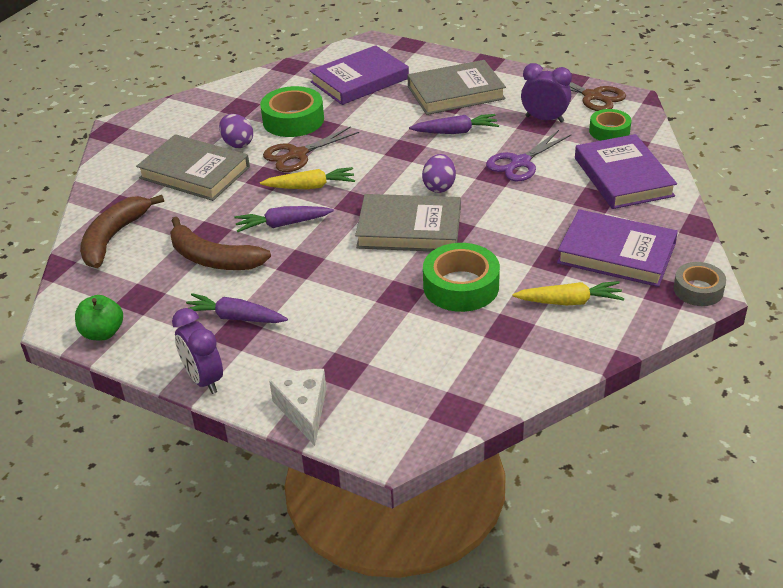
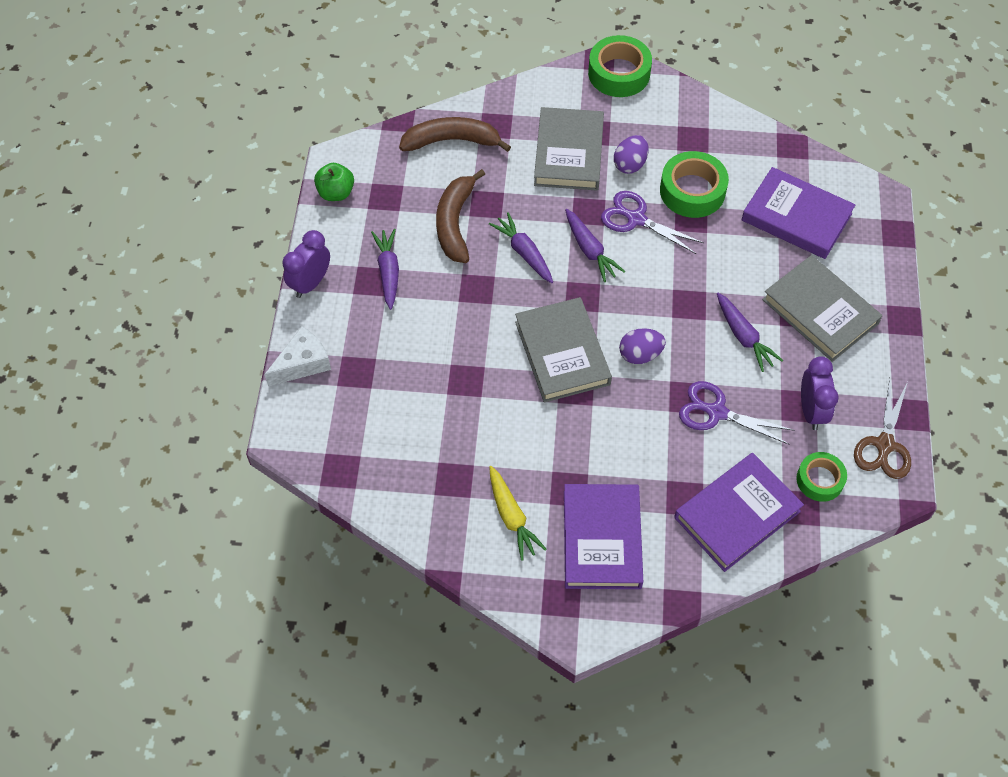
camera: 65 degrees right, 20 degrees up
yellow carrot [260,167,355,189] -> purple carrot [565,209,625,282]
brown scissors [263,126,359,172] -> purple scissors [601,191,704,254]
green tape [423,243,500,312] -> green tape moved to [588,35,652,97]
grey tape [673,262,726,306] -> none

